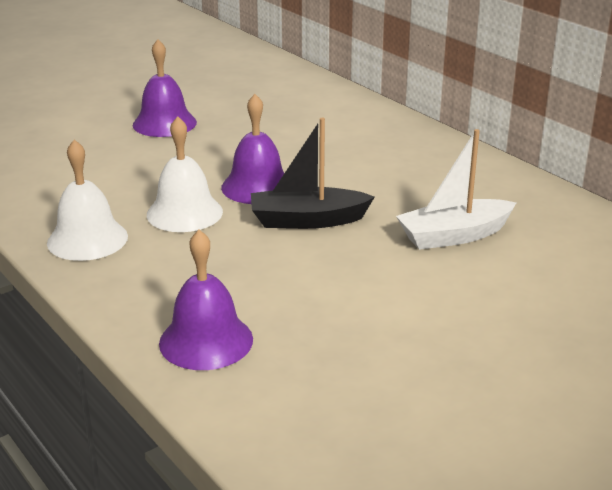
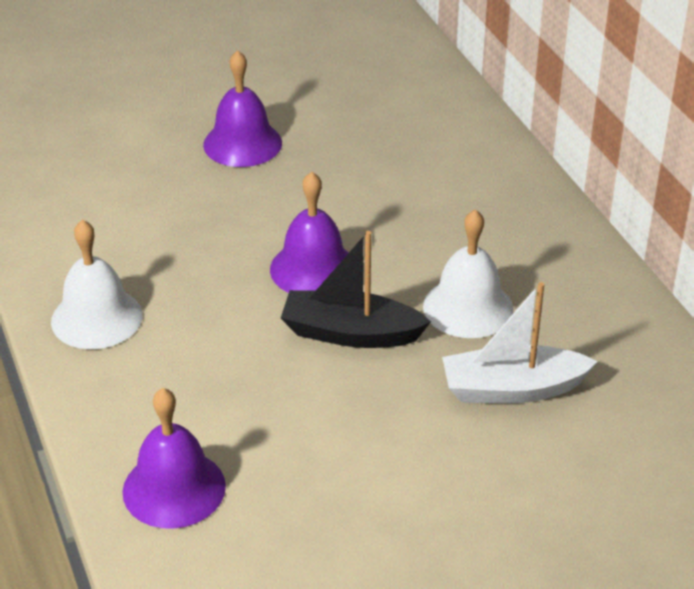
camera: 15 degrees right, 10 degrees up
white bell [147,116,223,232] -> white bell moved to [423,209,513,338]

